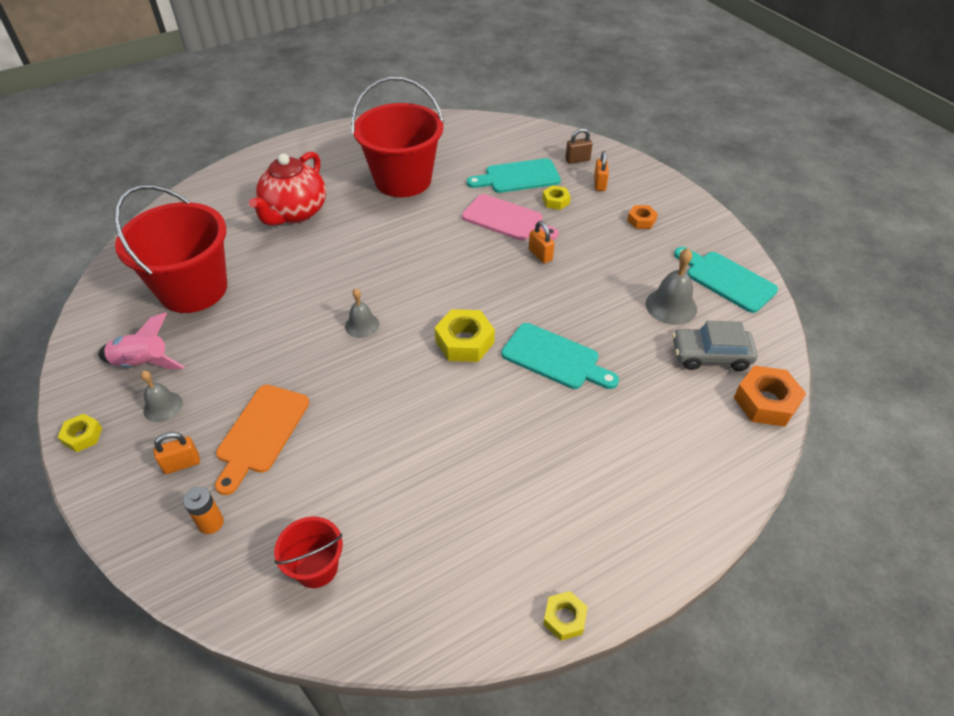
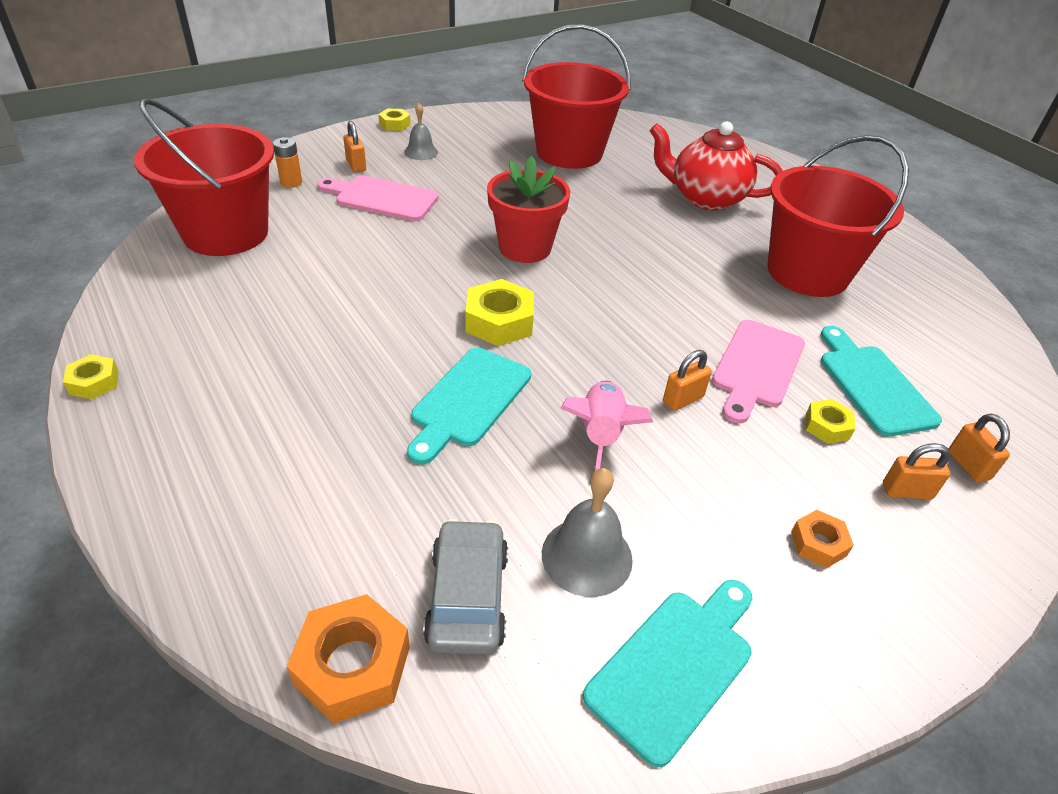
camera: 85 degrees right, 5 degrees down
pink rocket [98,313,185,369] -> pink rocket moved to [560,381,653,470]
orange cutting board [215,385,309,495] -> pink cutting board [317,176,439,221]
red bucket [274,517,343,588] -> red bucket [134,98,274,256], size x2.09
grey bell [345,288,379,338] -> red flower pot [487,156,570,263]
brown padlock [565,128,593,164] -> orange padlock [949,414,1010,483]

